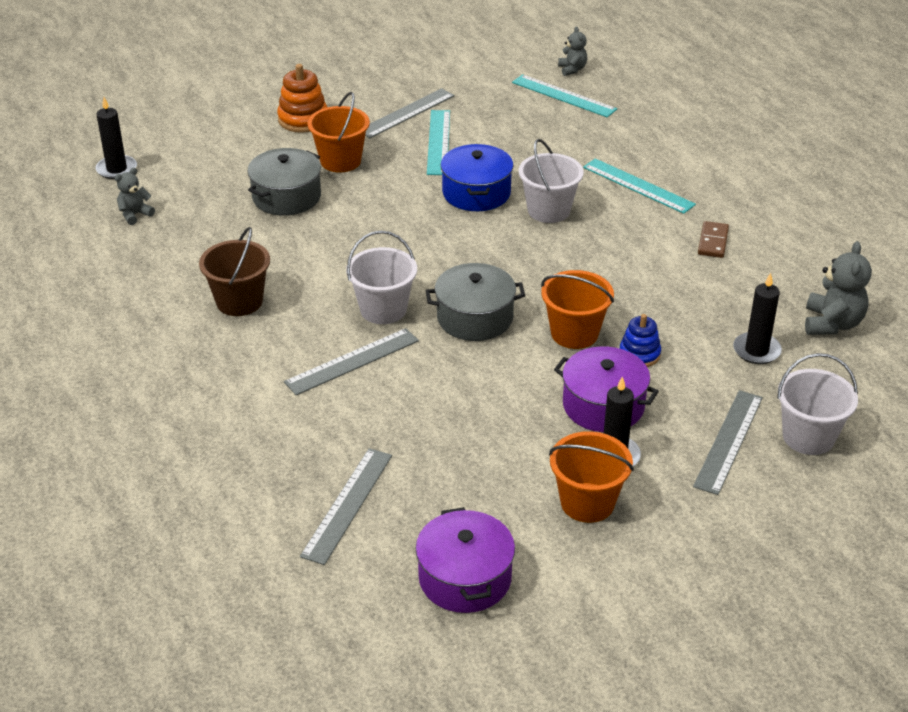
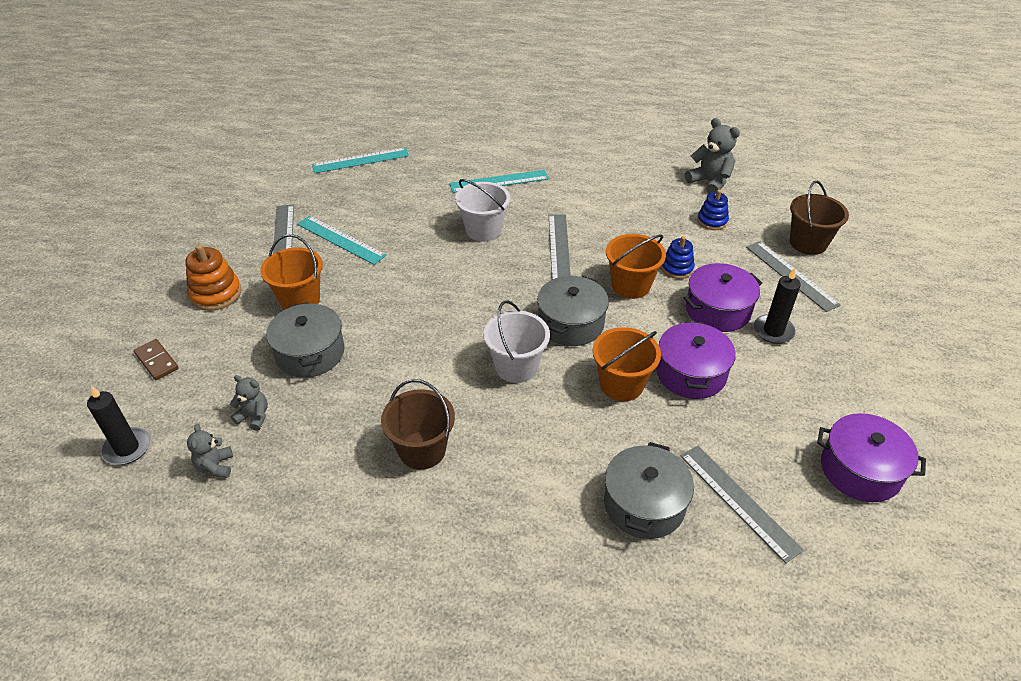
camera: 55 degrees left, 5 degrees up
grey ruler [284,328,419,395] -> grey ruler moved to [549,214,571,280]
blue pot [440,144,513,211] -> none
orange bucket [549,431,634,523] -> orange bucket moved to [592,327,661,401]
grey teddy bear [558,26,587,76] -> grey teddy bear moved to [230,375,268,431]
brown domino [698,221,729,258] -> brown domino moved to [134,339,179,380]
black candle [733,273,782,364] -> blue stacking toy [697,190,729,230]
white bucket [777,353,858,455] -> brown bucket [790,181,849,255]
none -> grey pot [604,442,694,539]
none -> purple pot [656,321,736,399]

